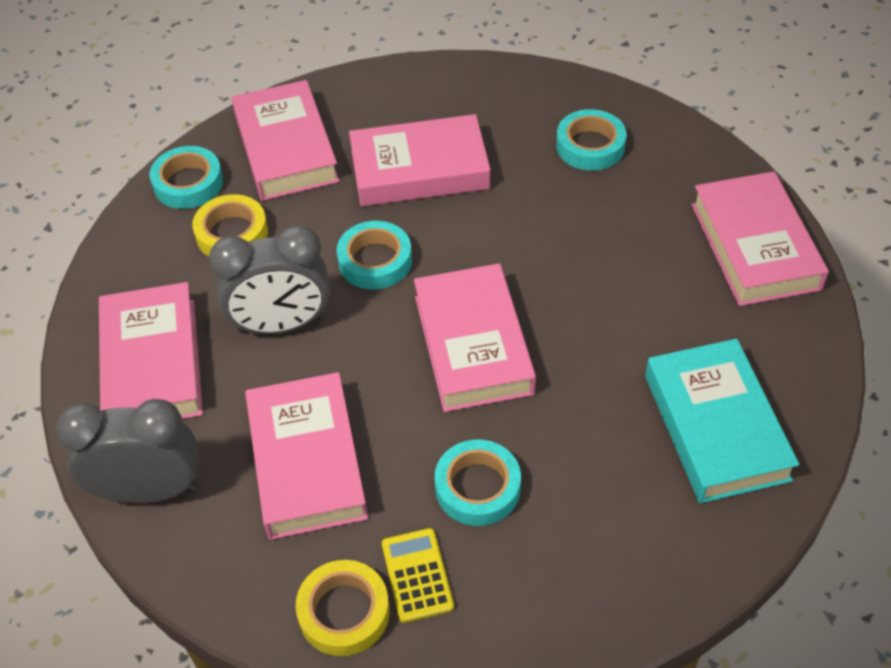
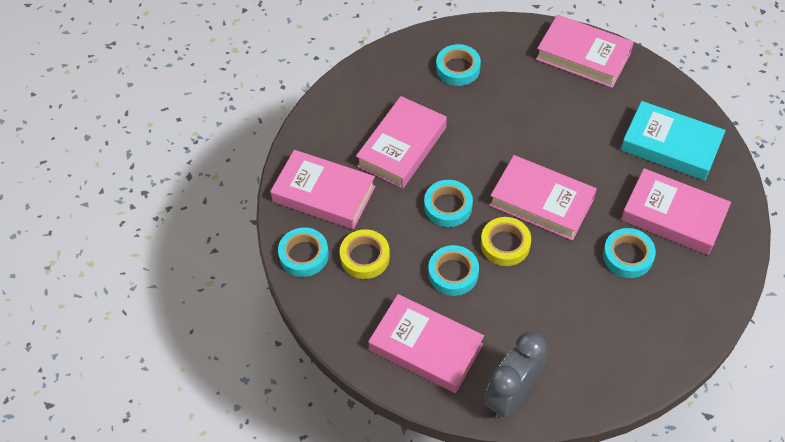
camera: 50 degrees left, 5 degrees up
grey clock [209,225,330,334] -> turquoise tape [428,245,479,296]
pink book [245,372,368,540] -> pink book moved to [621,168,731,255]
yellow tape [296,560,390,656] -> yellow tape moved to [481,217,531,266]
yellow calculator [382,528,454,623] -> none

